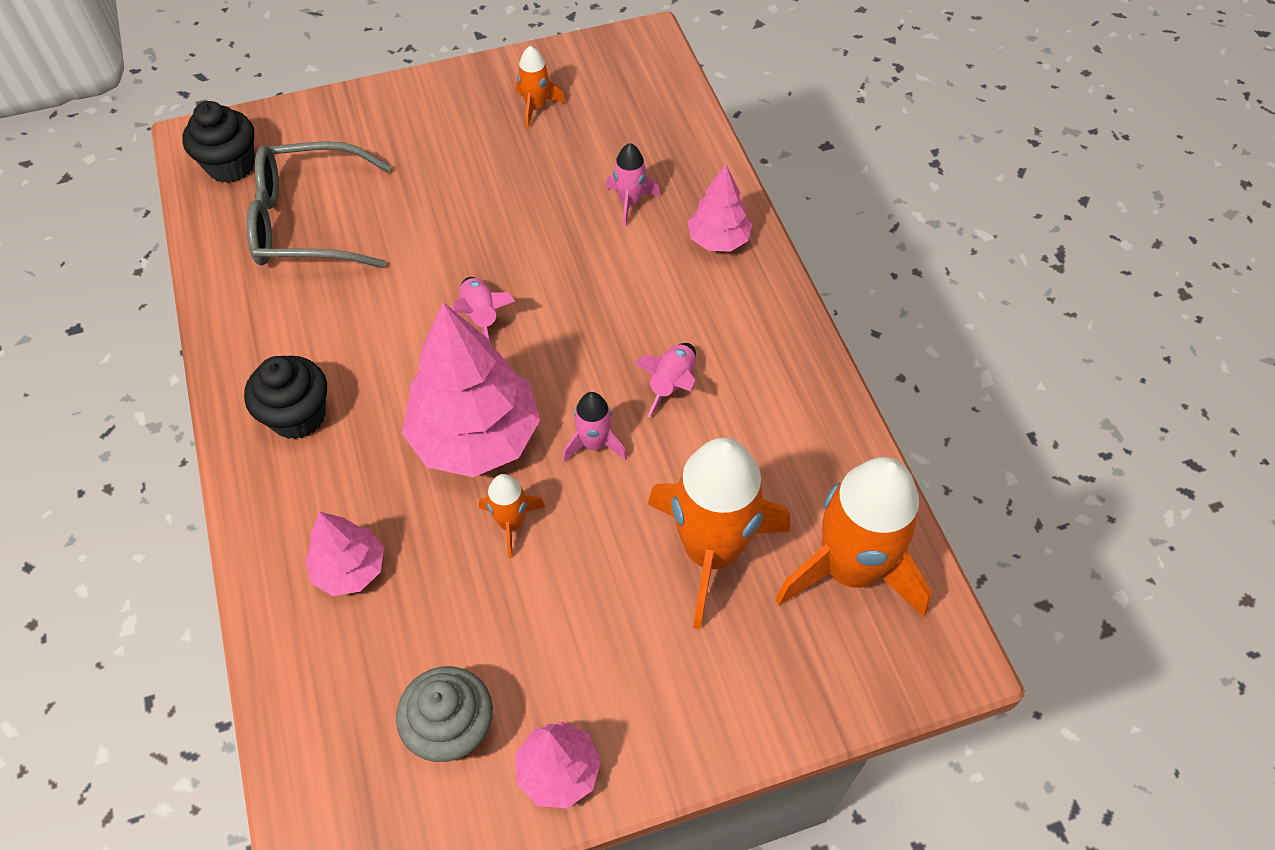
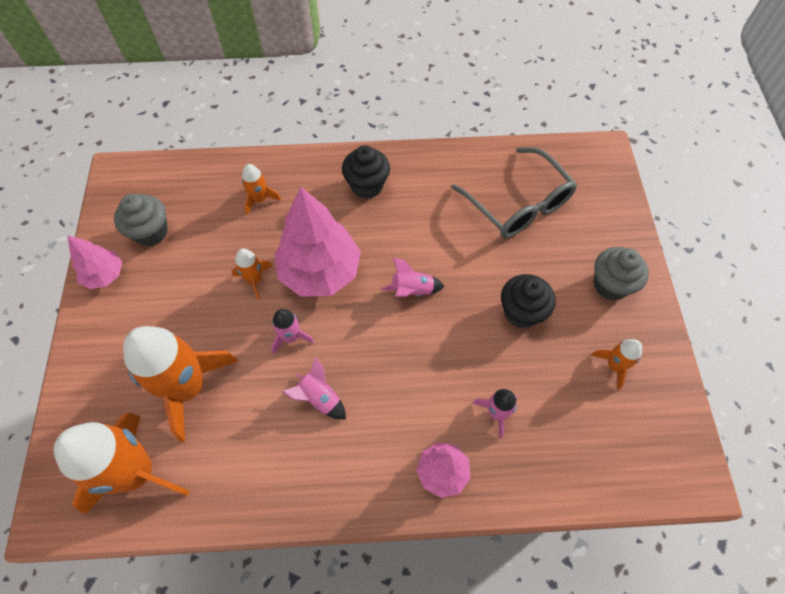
camera: 105 degrees right, 5 degrees up
black cupcake [182,101,255,183] -> black cupcake moved to [501,274,555,328]
grey glasses [247,141,391,268] -> grey glasses turned 135 degrees clockwise [451,147,577,238]
pink tree [305,512,384,596] -> orange rocket [242,164,281,215]
none -> grey cupcake [594,247,649,300]

